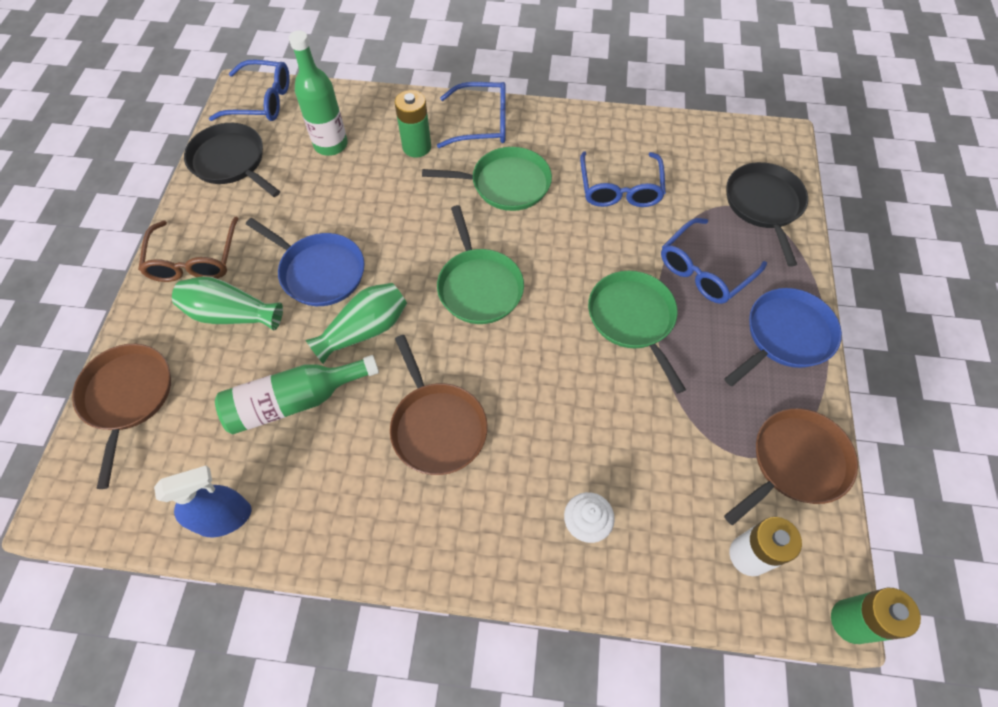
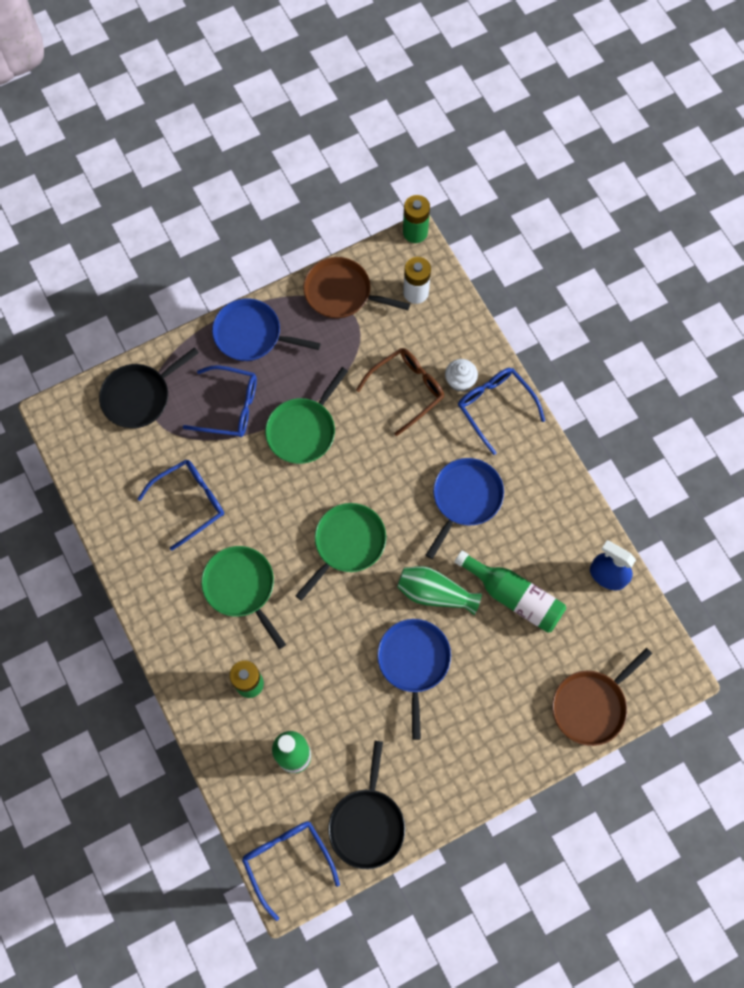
camera: 125 degrees left, 10 degrees up
brown glasses [138,217,239,282] -> brown glasses moved to [356,348,444,436]
green vase [172,276,283,330] -> none
brown pan [390,335,488,475] -> blue pan [426,458,504,559]
blue glasses [437,82,506,148] -> blue glasses moved to [458,368,545,455]

